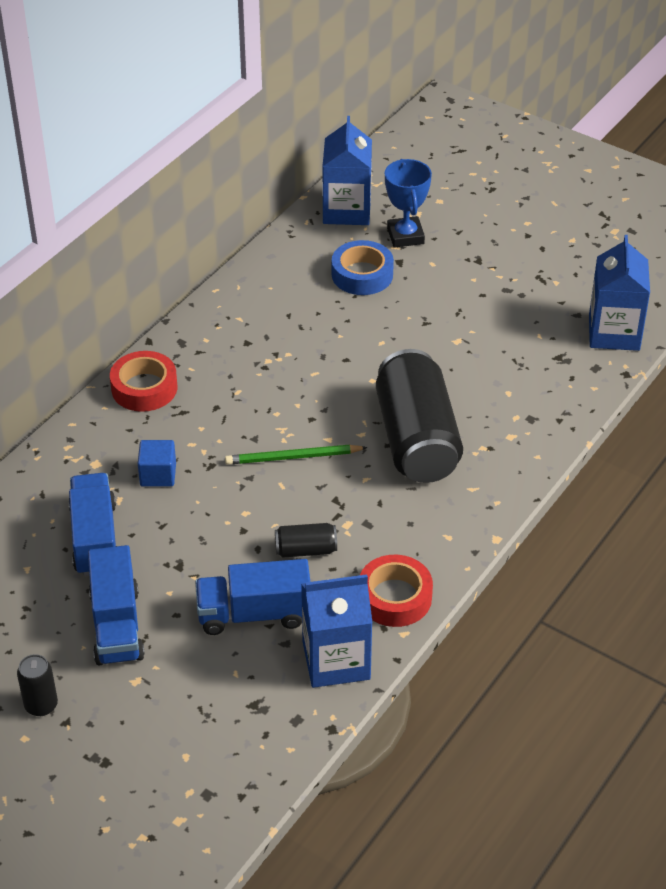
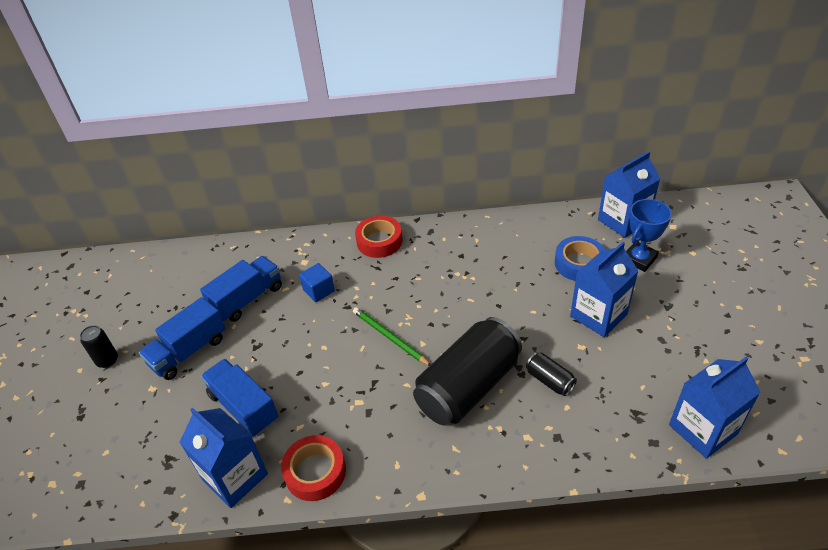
camera: 55 degrees right, 0 degrees up
black can [275,523,337,558] -> black can moved to [526,352,577,396]
none -> blue carton [570,242,639,337]

